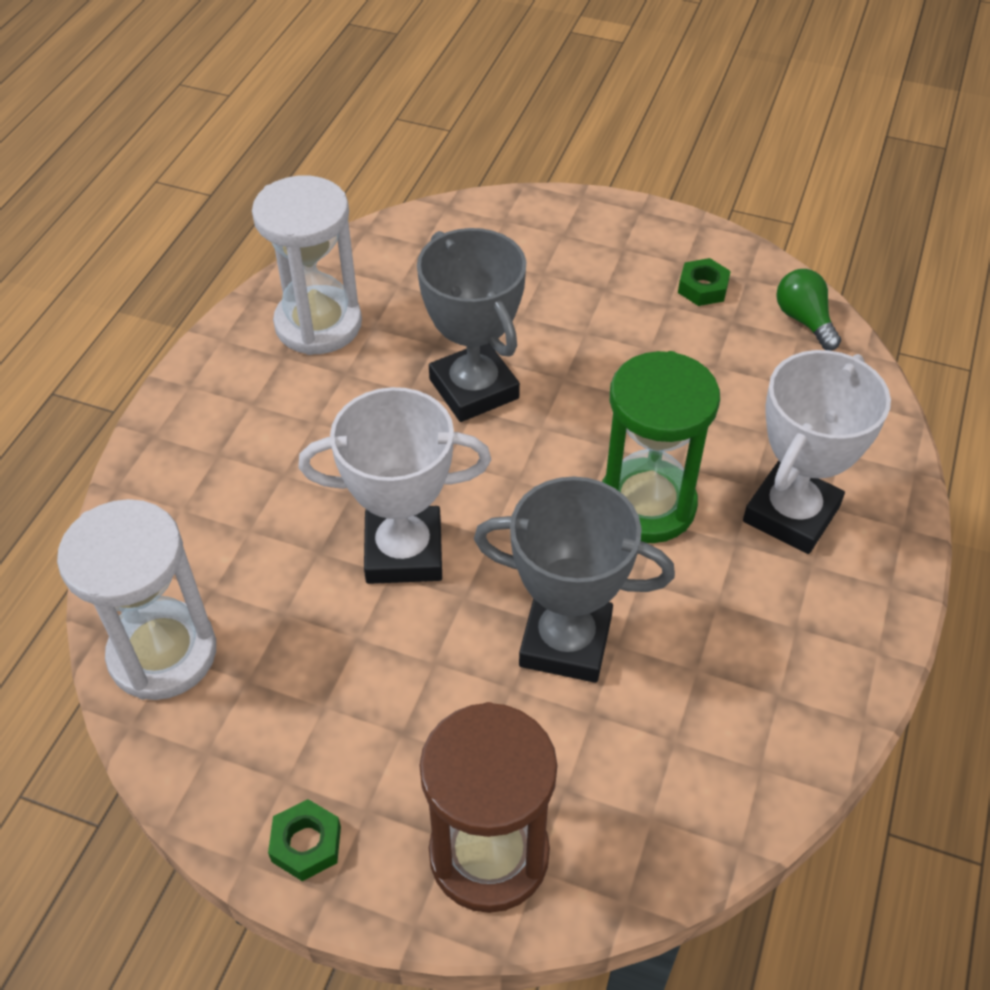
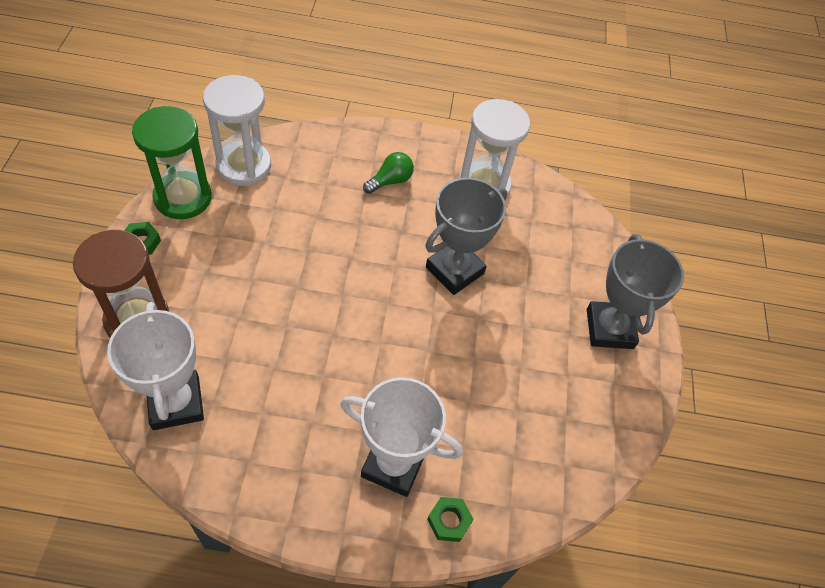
camera: 70 degrees right, 5 degrees up
white trophy [298,387,491,584] -> white trophy moved to [107,302,204,430]
grey trophy [474,476,675,683] -> grey trophy moved to [587,234,684,349]
green hourglass [602,351,720,543] -> green hourglass moved to [132,106,212,219]
green nut [678,258,731,306] -> green nut moved to [427,497,474,542]
green light bulb [777,269,841,351] -> green light bulb moved to [363,152,414,194]

